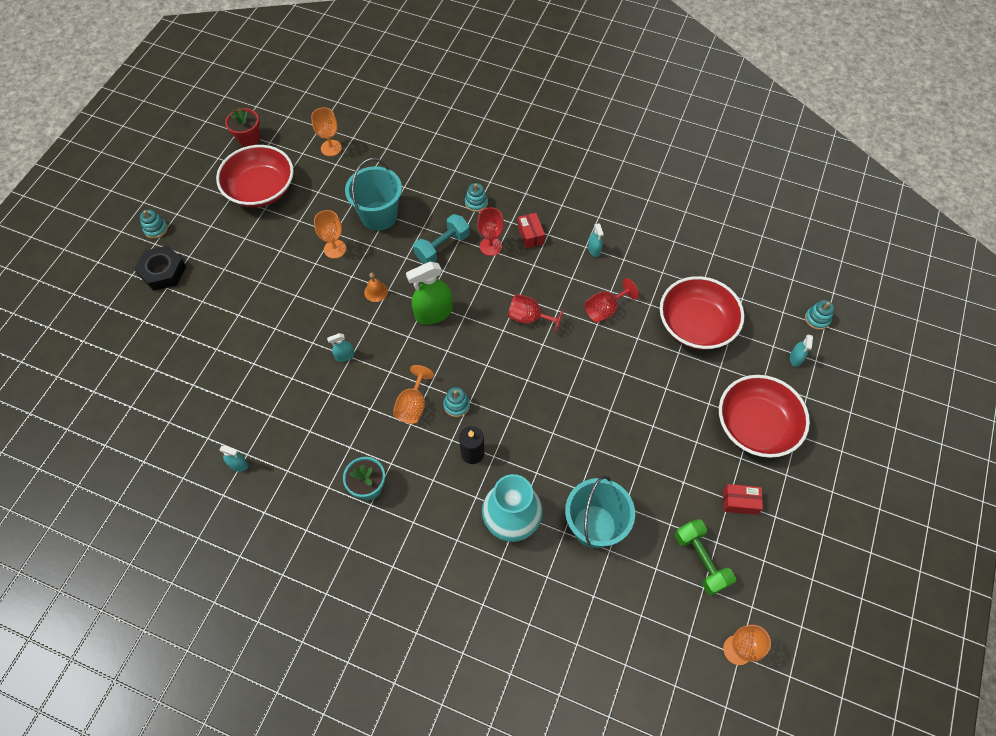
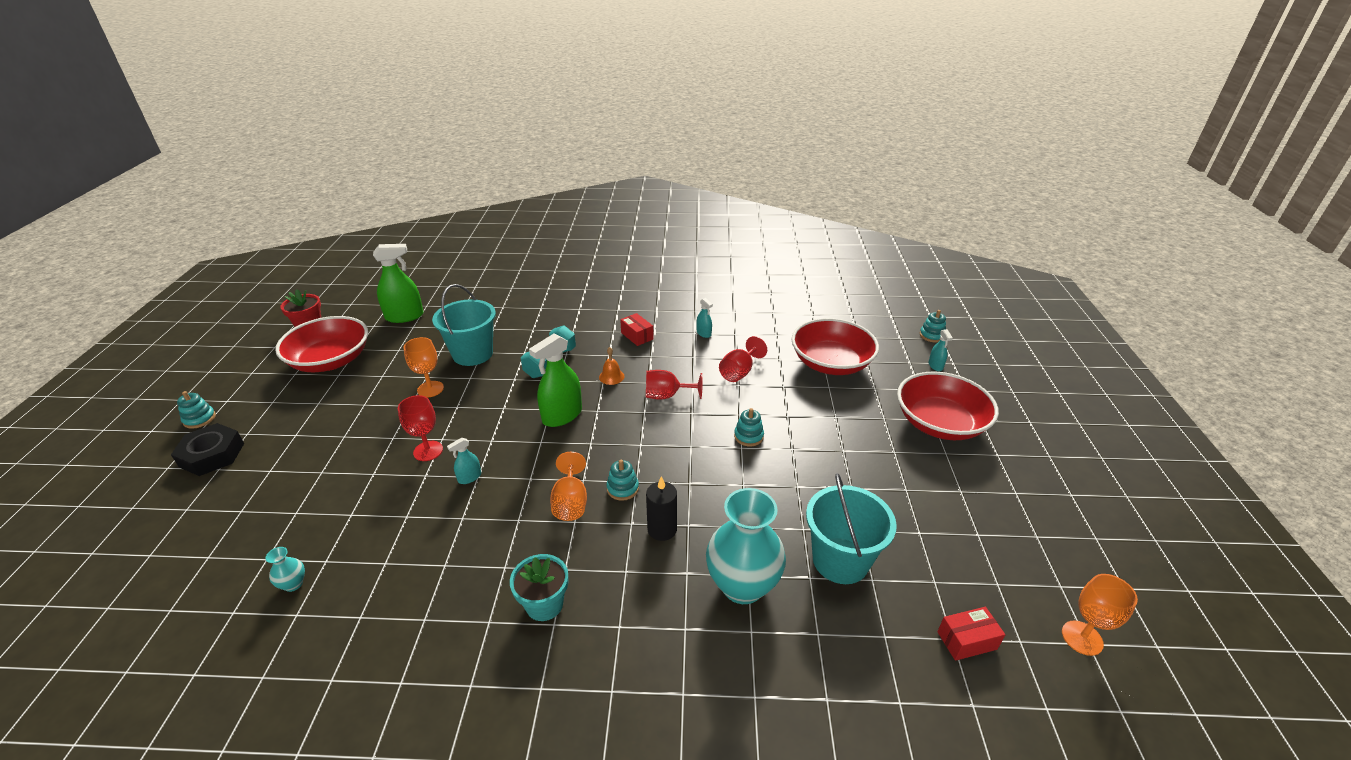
camera: 20 degrees left, 25 degrees down
turquoise spray bottle [220,445,248,472] -> none
orange goblet [311,107,342,156] -> green spray bottle [373,244,424,323]
orange bell [364,273,388,302] -> orange bell moved to [599,347,625,385]
turquoise stacking toy [465,183,488,212] -> turquoise stacking toy moved to [734,408,764,446]
red goblet [477,207,504,256] -> red goblet moved to [398,395,443,461]
green dumbbell [675,519,736,595] -> none
red box [723,484,763,515] -> red box moved to [937,607,1005,661]
none -> turquoise vase [266,547,305,592]

